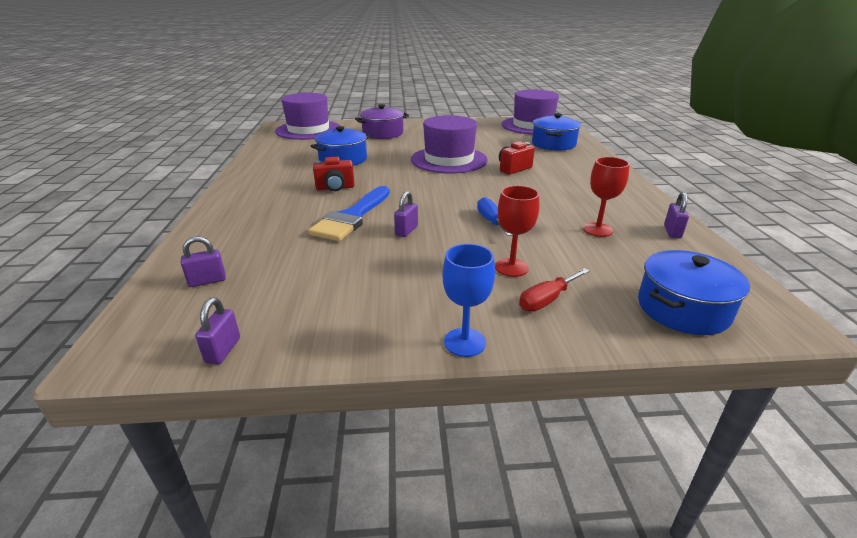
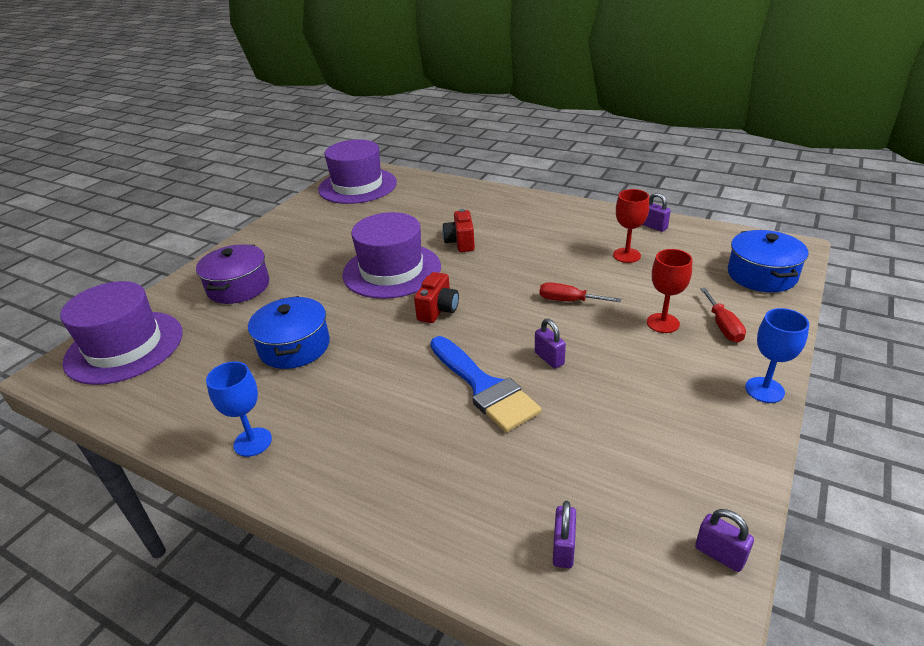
camera: 55 degrees left, 5 degrees up
red camera [313,157,355,191] -> red camera moved to [414,272,459,323]
blue screwdriver [477,197,512,236] -> red screwdriver [540,282,621,302]
blue pot [532,113,581,151] -> none
none -> blue goblet [206,362,272,457]

